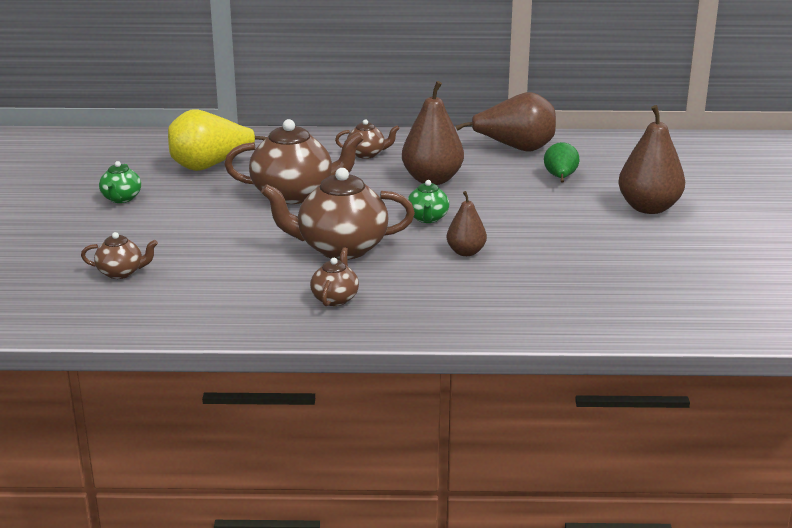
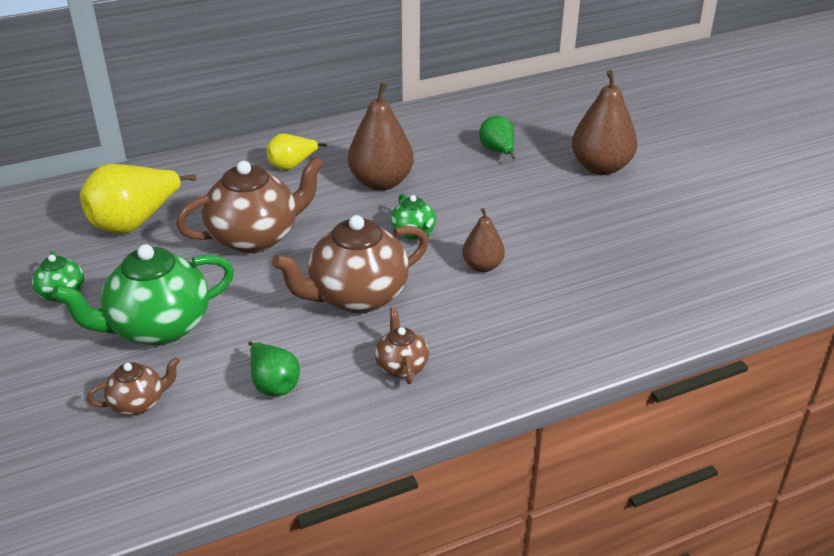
camera: 25 degrees left, 10 degrees up
brown teapot [335,119,400,159] -> yellow pear [266,133,327,170]
brown pear [456,92,556,151] -> none
none -> green teapot [52,244,234,345]
none -> green pear [248,341,300,396]

